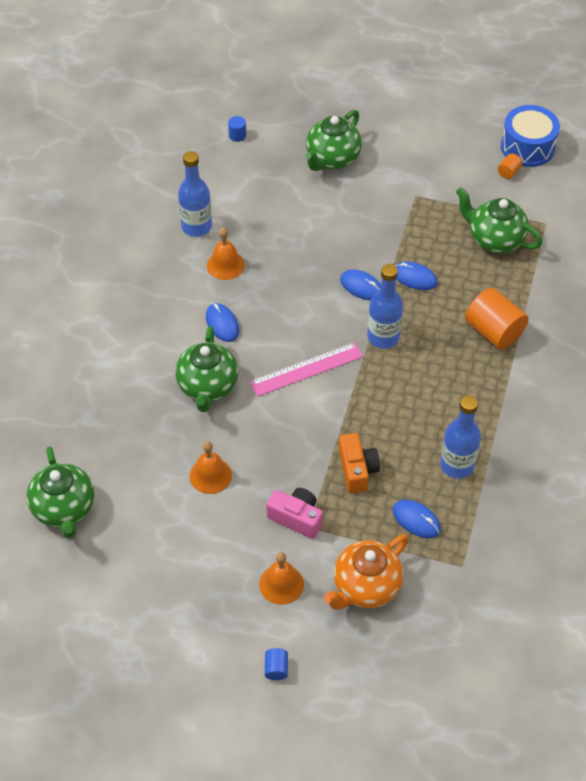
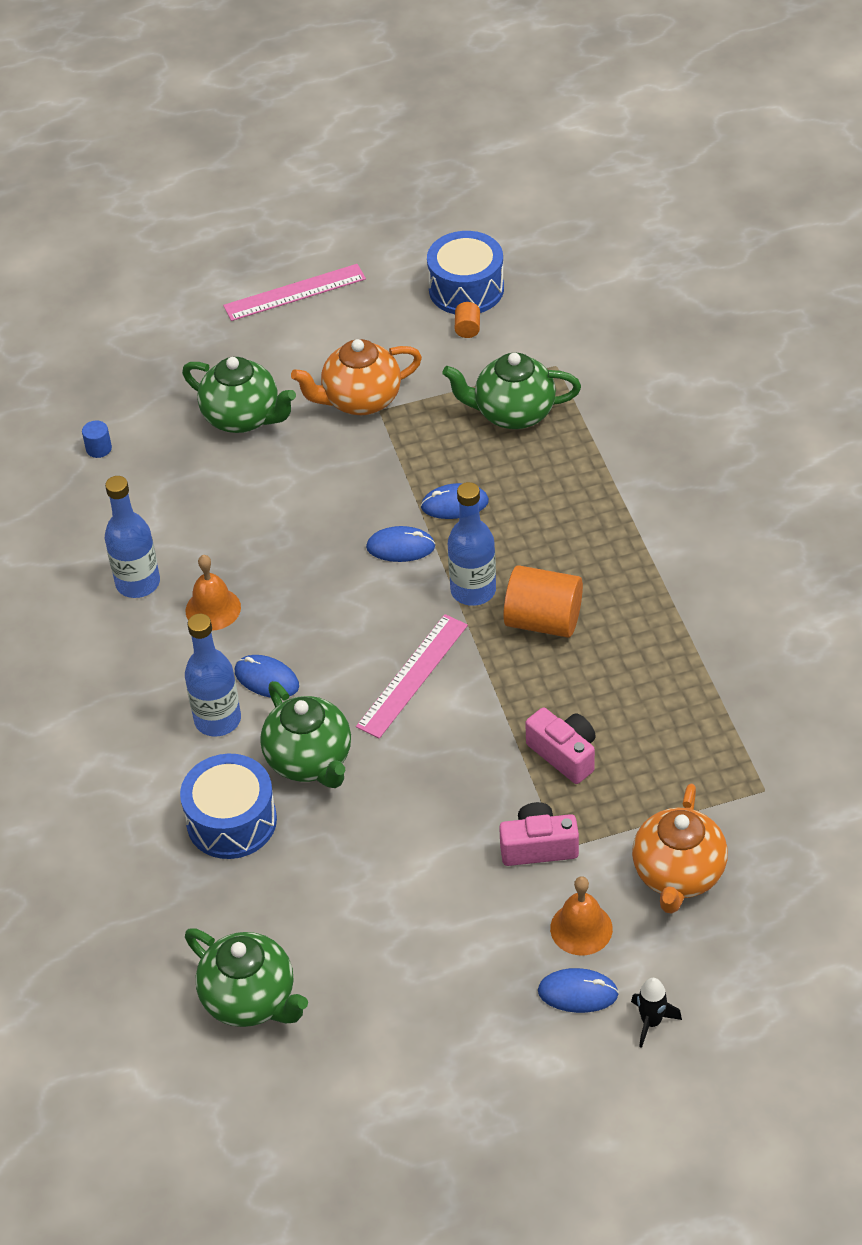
camera: 30 degrees left, 5 degrees down
orange bell [190,441,232,494] -> none
blue cylinder [265,648,288,680] -> black rocket [631,978,682,1048]
green teapot [305,110,362,171] -> green teapot turned 60 degrees counterclockwise [182,357,296,433]
orange camera [339,433,380,493] -> pink camera [525,708,596,784]
blue mouse [393,500,441,538] -> blue mouse moved to [538,968,619,1013]
blue bottle [440,395,481,479] -> blue bottle moved to [185,614,241,737]
orange cylinder [465,288,529,350] -> orange cylinder moved to [503,565,583,638]
none -> blue drum [180,754,277,859]
none -> pink ruler [223,264,366,321]
none -> orange teapot [291,339,422,415]

